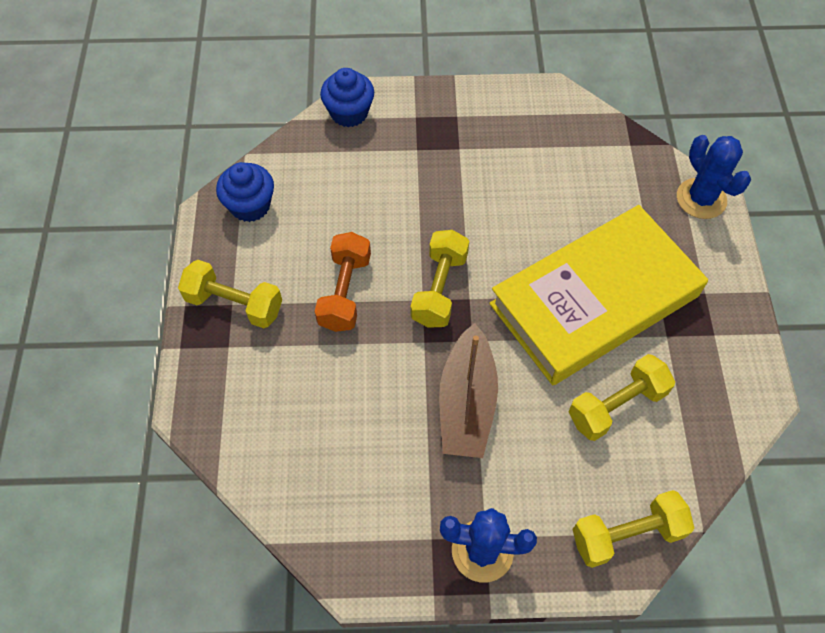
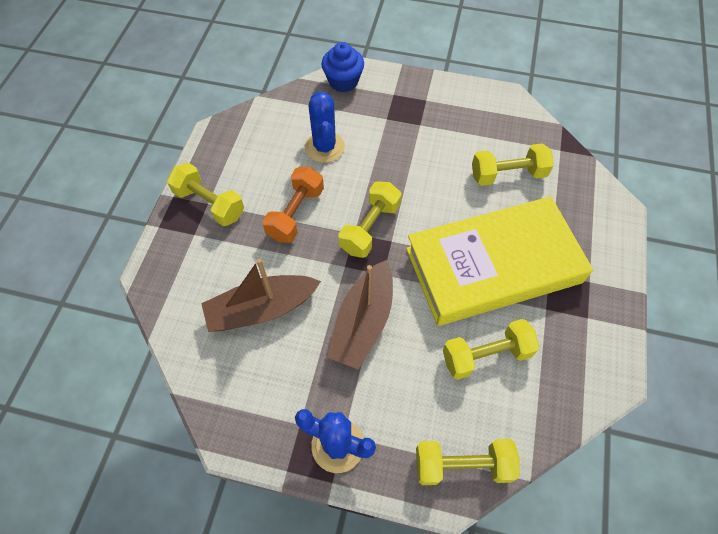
camera: 15 degrees right, 0 degrees up
blue cupcake [216,162,274,222] -> none
blue cactus [677,135,751,219] -> blue cactus moved to [305,91,345,163]
none -> brown boat [201,258,321,332]
none -> yellow dumbbell [472,143,554,186]

